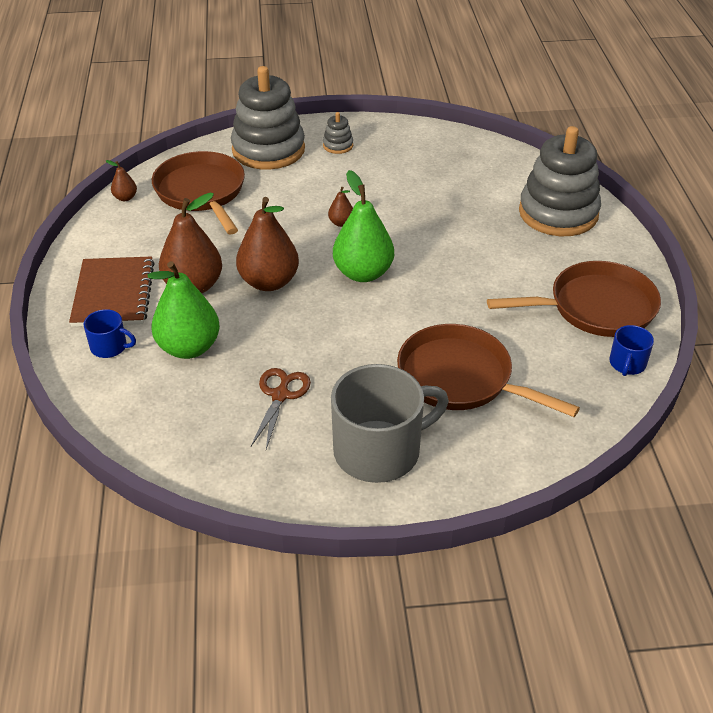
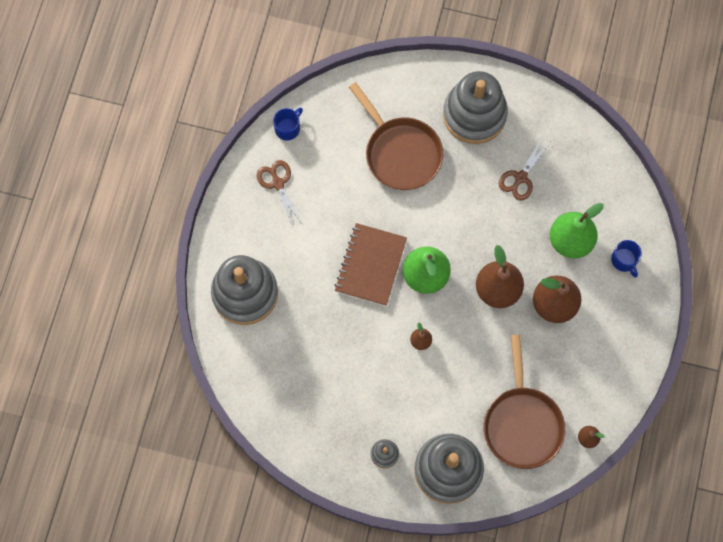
camera: 160 degrees left, 30 degrees up
brown notebook [69,256,155,327] -> brown notebook moved to [335,223,407,306]
blue mug [84,309,136,358] -> blue mug turned 150 degrees counterclockwise [611,240,642,277]
grey mug [331,364,449,483] -> grey stacking toy [443,71,508,144]
brown pan [487,261,661,337] -> brown scissors [257,160,302,225]

